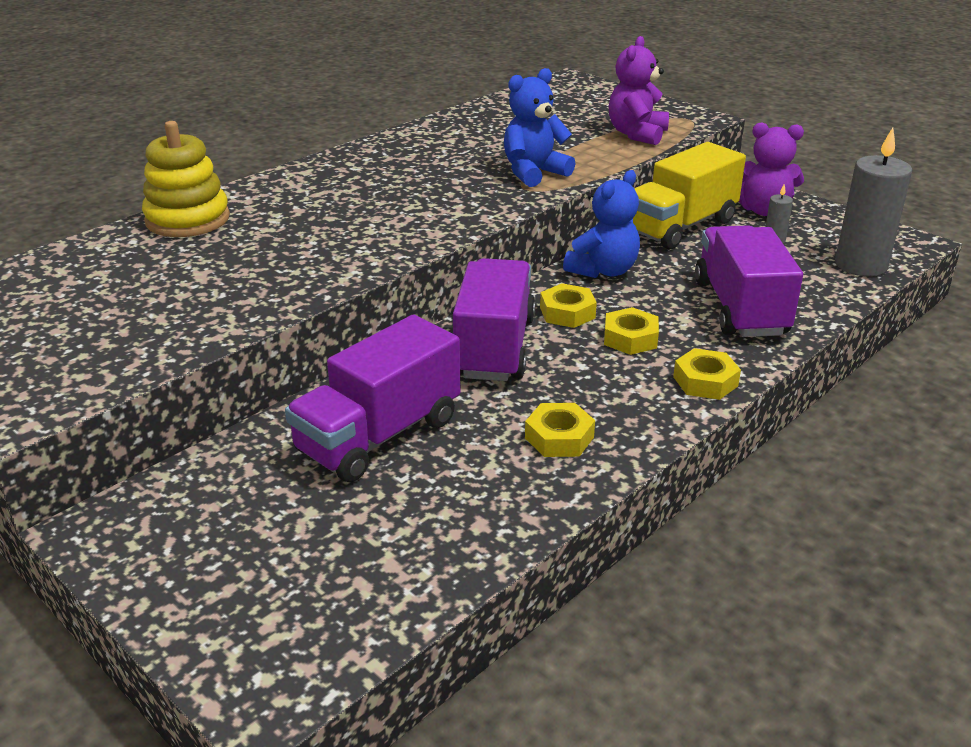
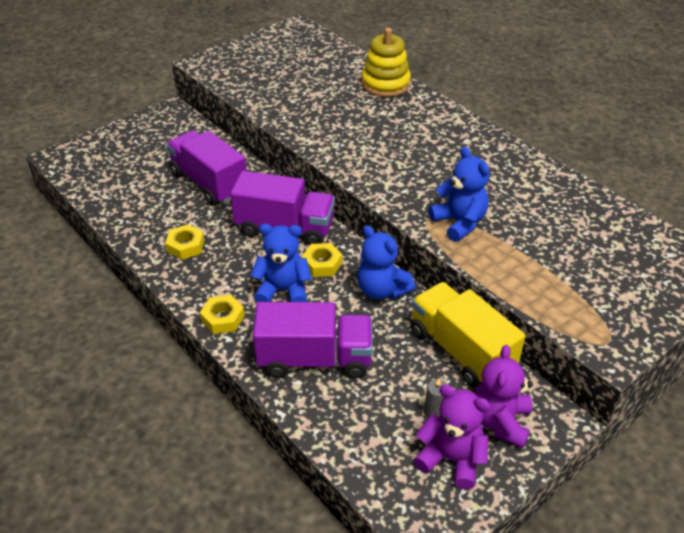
camera: 95 degrees right, 10 degrees up
yellow nut [604,307,659,355] -> blue teddy bear [250,224,312,303]
purple teddy bear [609,36,669,145] -> purple teddy bear moved to [414,385,491,490]
grey candle [835,128,912,277] -> none

